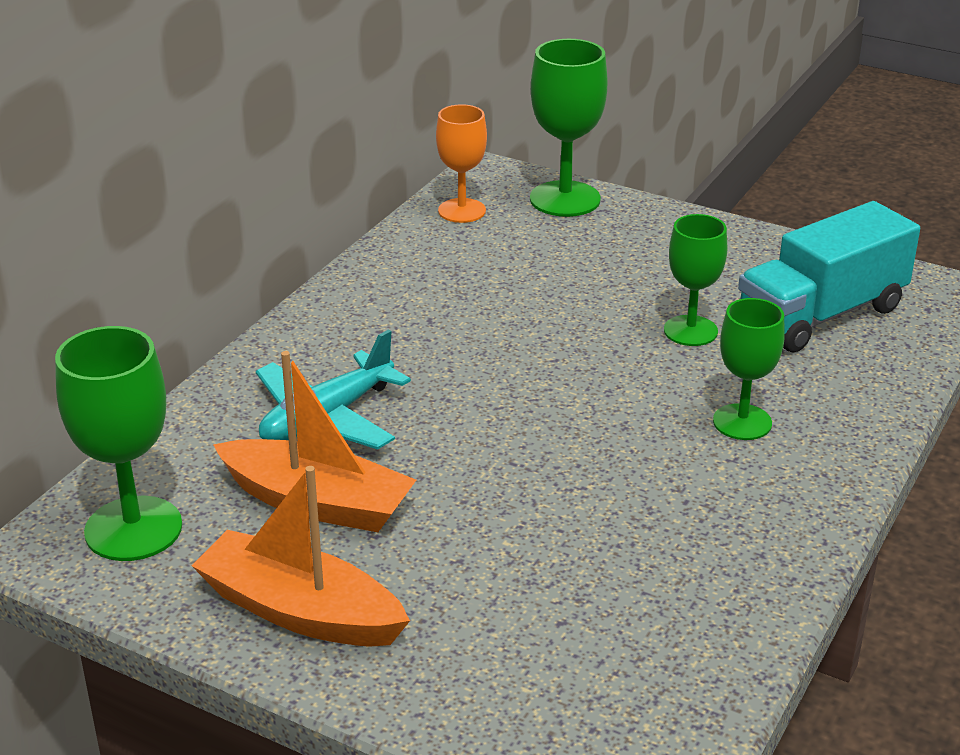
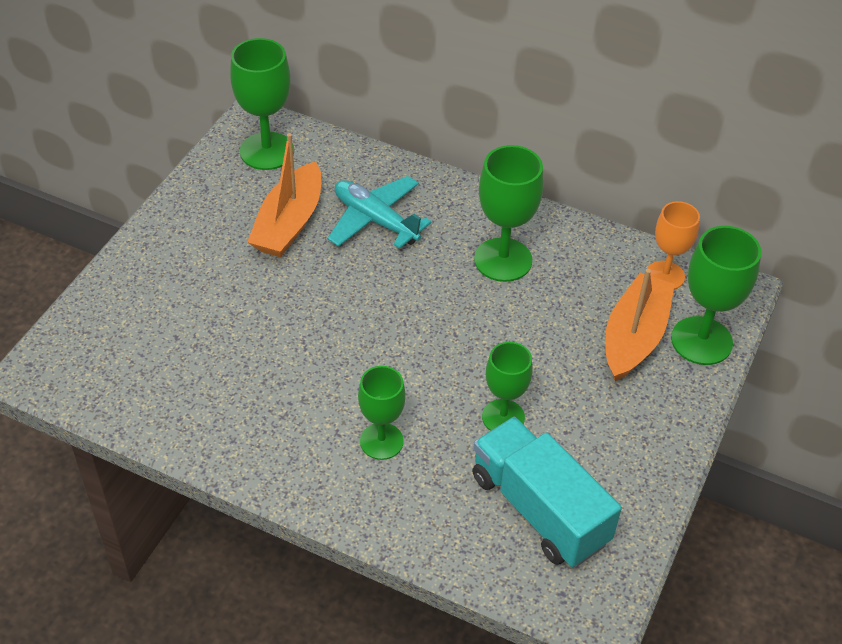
camera: 85 degrees right, 15 degrees up
orange boat [191,466,410,647] -> orange boat moved to [605,269,675,382]
none -> green goblet [474,145,544,282]

